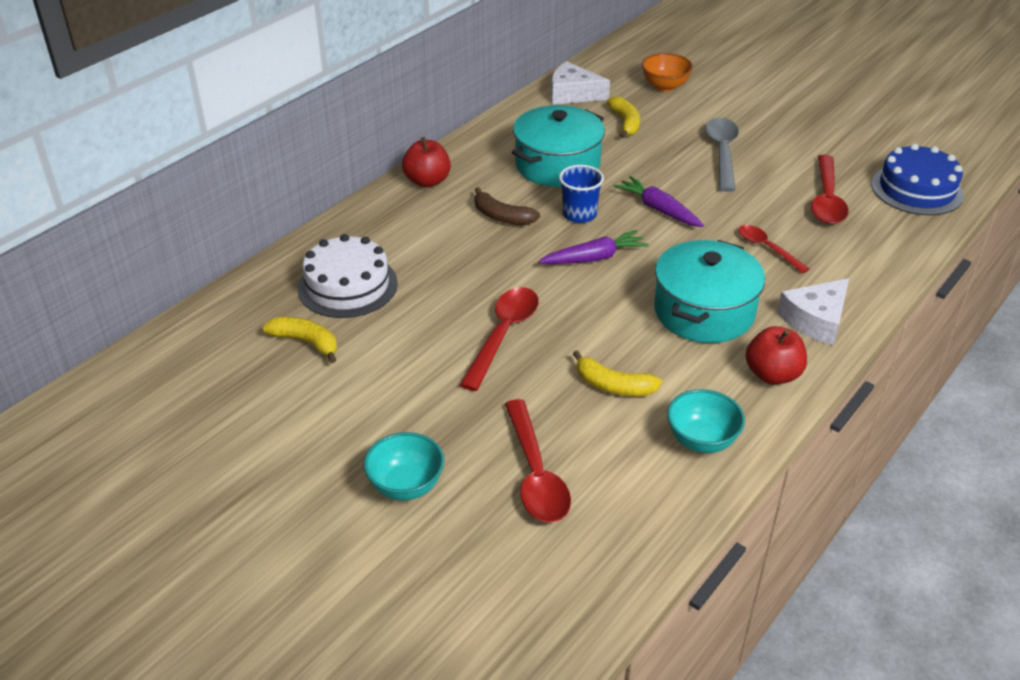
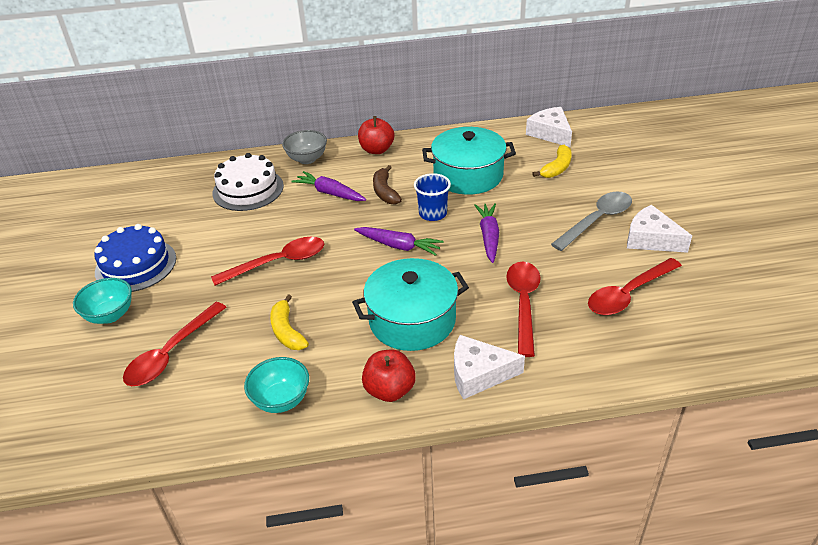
camera: 45 degrees right, 0 degrees up
yellow banana [262,317,337,363] -> none
orange bowl [642,53,693,92] -> none
red spoon [738,225,809,273] -> red spoon [506,262,541,357], size x1.59
blue cake [871,143,964,215] -> blue cake moved to [94,224,176,292]
none -> grey bowl [282,130,327,164]
none -> purple carrot [292,171,366,201]
none -> white cheese [627,205,692,253]

